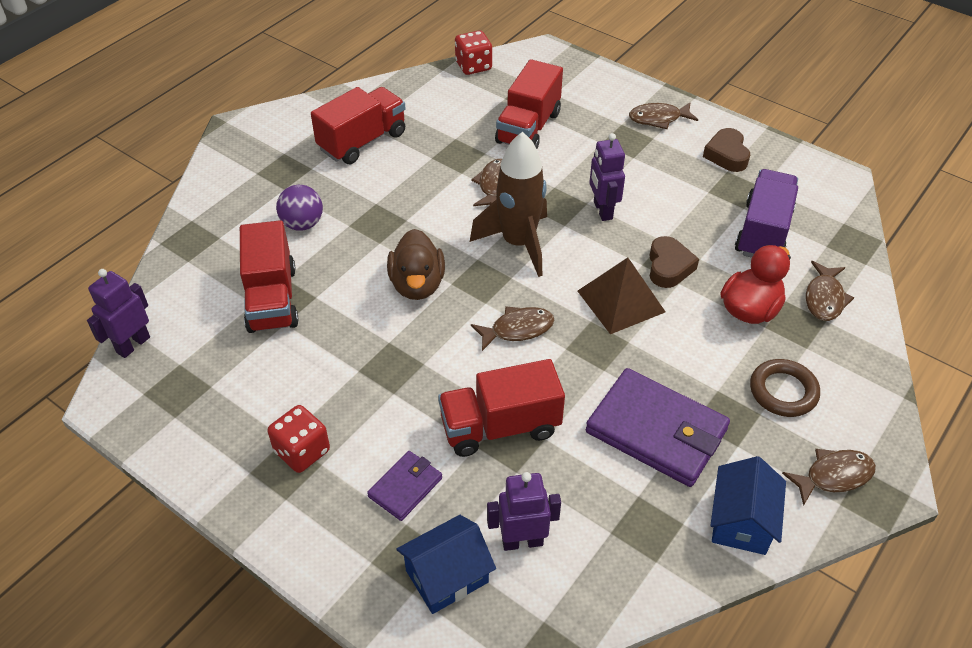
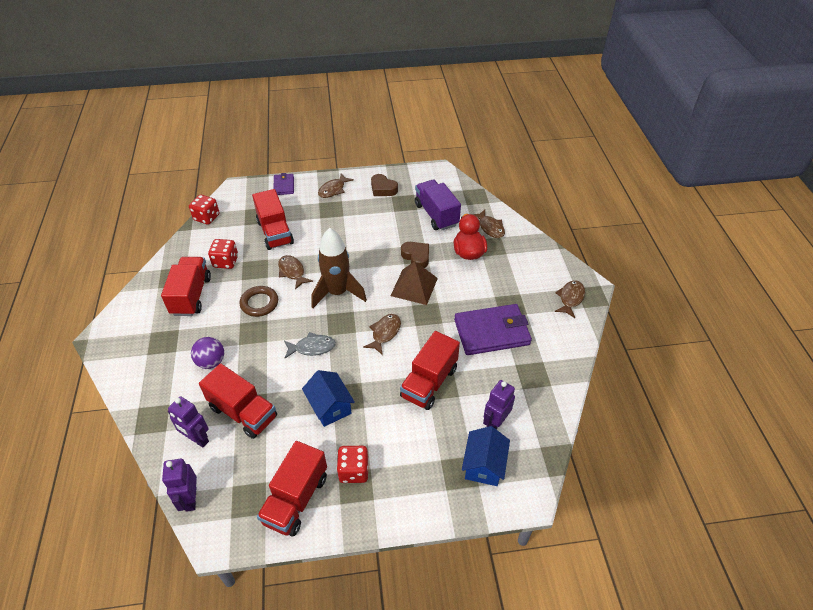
camera: 45 degrees left, 0 degrees up
purple wallet [367,451,442,521] -> purple wallet moved to [273,173,294,195]
brown duck [387,229,445,300] -> grey fish [284,332,336,358]
purple robot [589,133,625,221] -> purple robot moved to [168,396,209,448]
blue house [710,456,786,555] -> blue house moved to [302,370,355,427]
brown ring [750,359,820,417] -> brown ring moved to [240,286,278,317]
none -> red dice [208,239,238,269]
none -> red truck [257,441,327,537]

